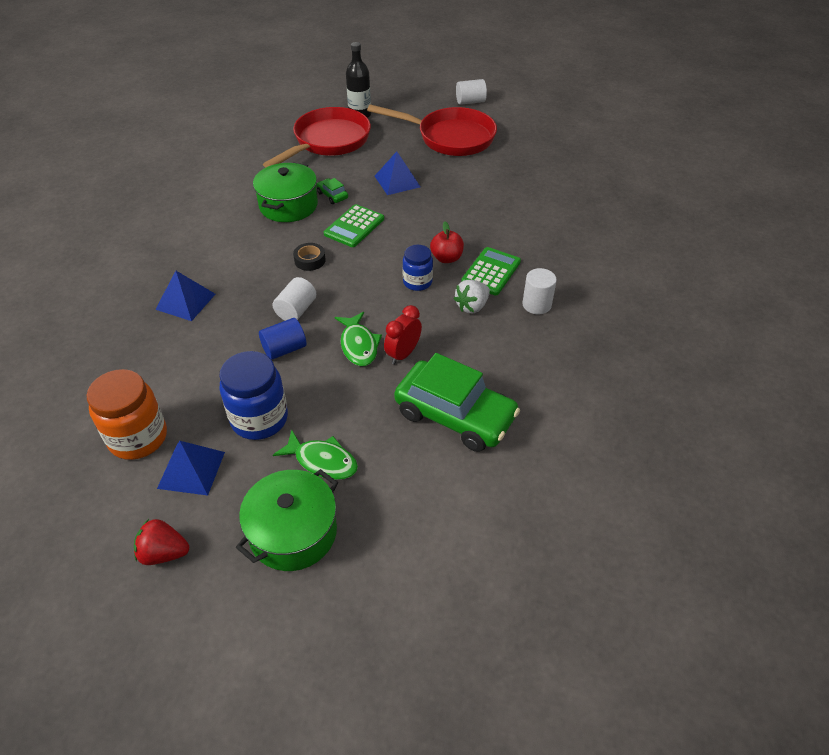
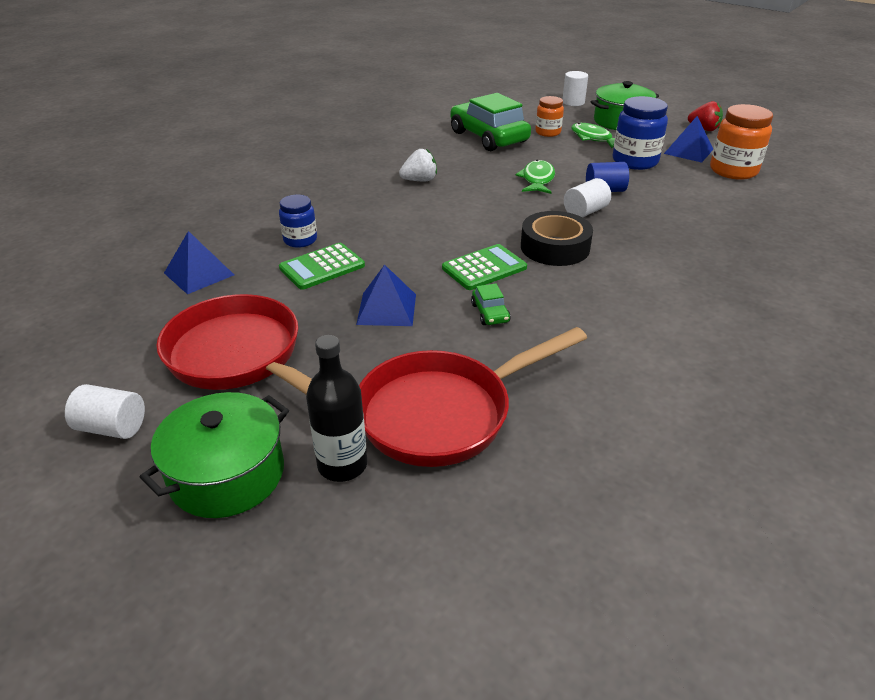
camera: 155 degrees left, 10 degrees down
blue pyramid [155,271,215,321] -> blue pyramid moved to [164,231,234,294]
green pot [253,162,318,222] -> green pot moved to [140,392,289,518]
black tape [293,243,326,271] -> black tape [521,211,593,266], size x1.86
red clock [384,305,422,364] -> none
blue jar [403,245,433,291] -> blue jar moved to [279,195,317,248]
red apple [430,221,464,263] -> none
green calculator [461,247,521,296] -> green calculator moved to [279,243,365,290]
white cylinder [522,268,557,314] -> white cylinder moved to [562,71,588,106]
none -> orange jar [535,96,564,137]

